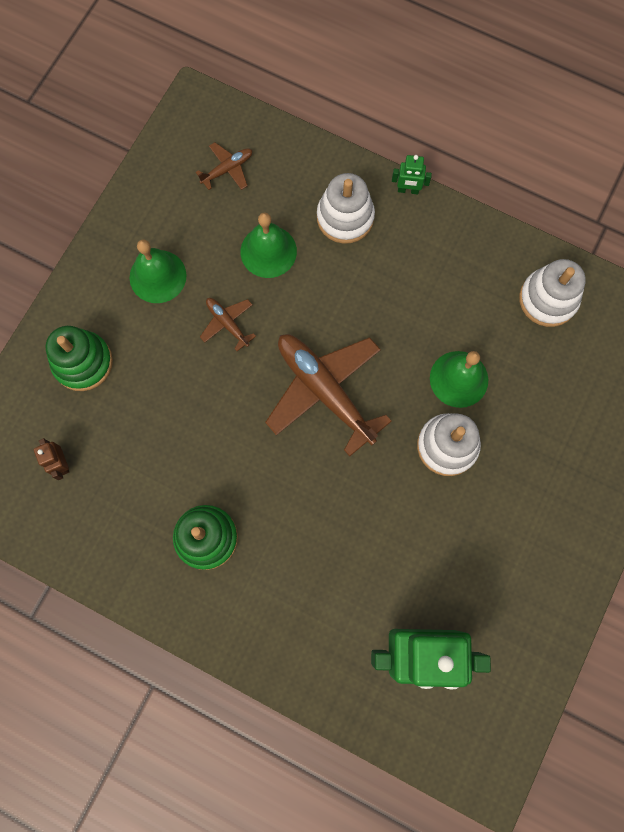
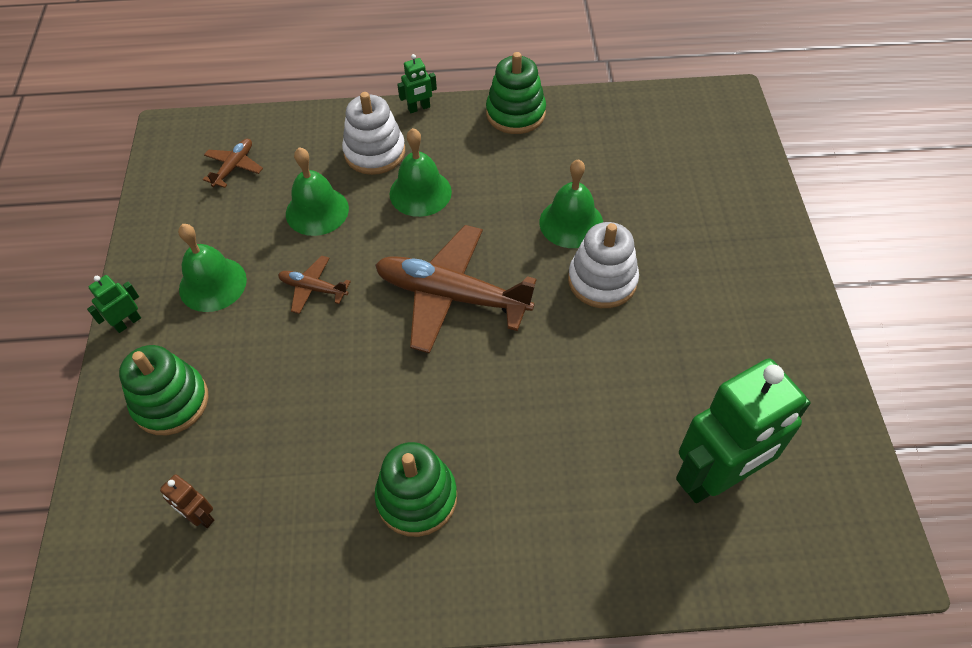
camera: 30 degrees left, 20 degrees down
white stacking toy [519,259,586,327] -> none
none -> green robot [87,275,141,333]
none -> green bell [390,128,452,217]
none -> green stacking toy [486,52,546,134]

